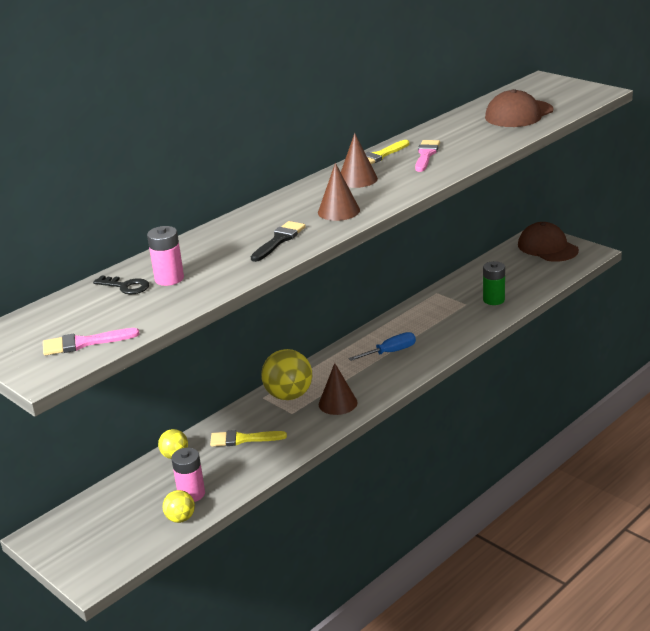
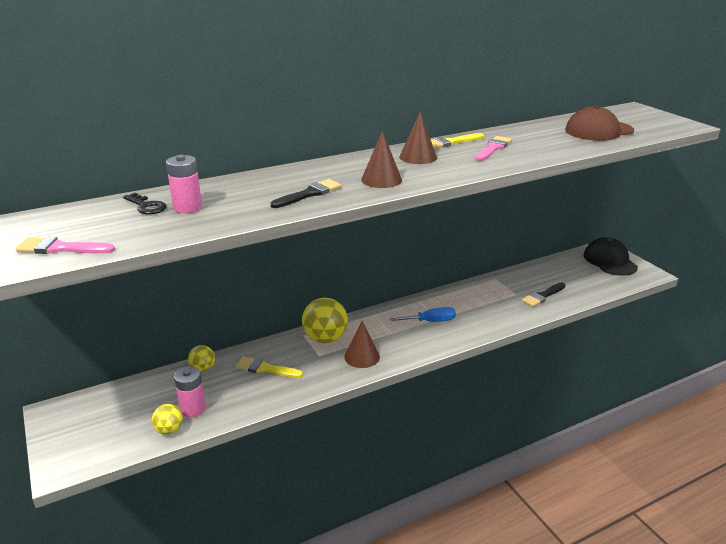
camera: 15 degrees right, 0 degrees up
green battery [483,261,505,305] -> black brush [521,282,566,307]
brown cap [518,222,579,262] -> black cap [583,237,638,276]

